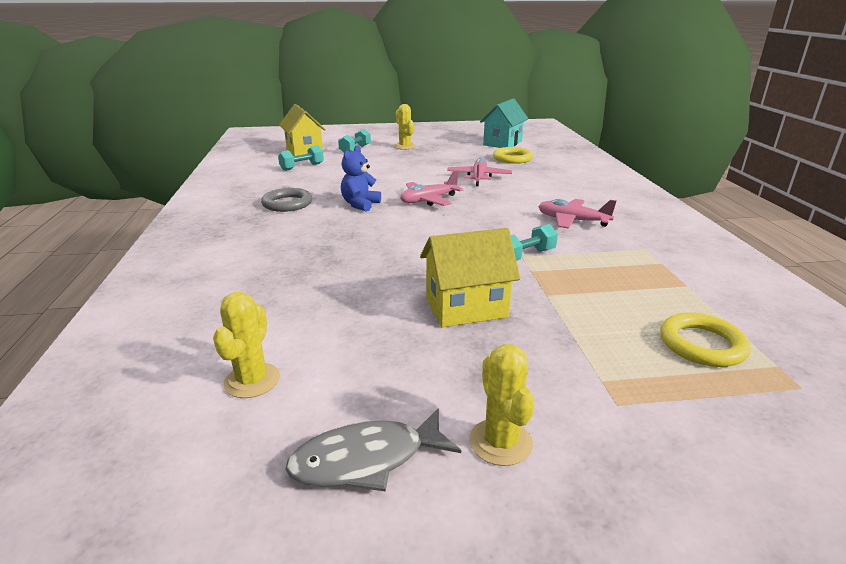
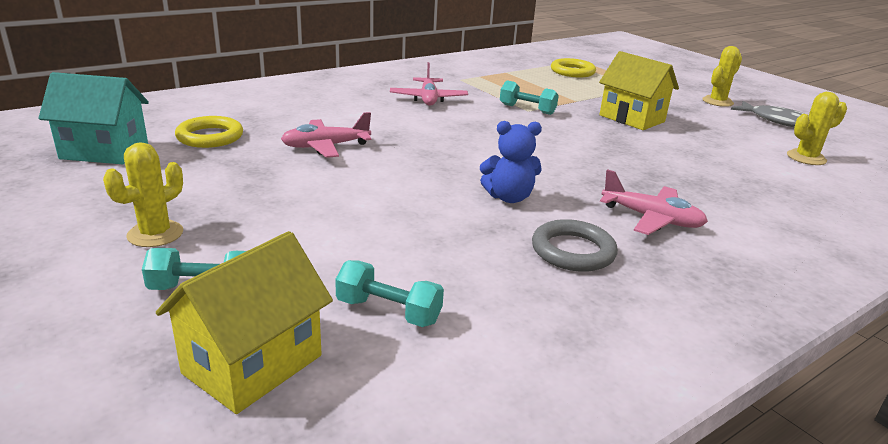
camera: 120 degrees left, 0 degrees up
pink plane [400,171,463,206] -> pink plane moved to [600,169,708,235]

